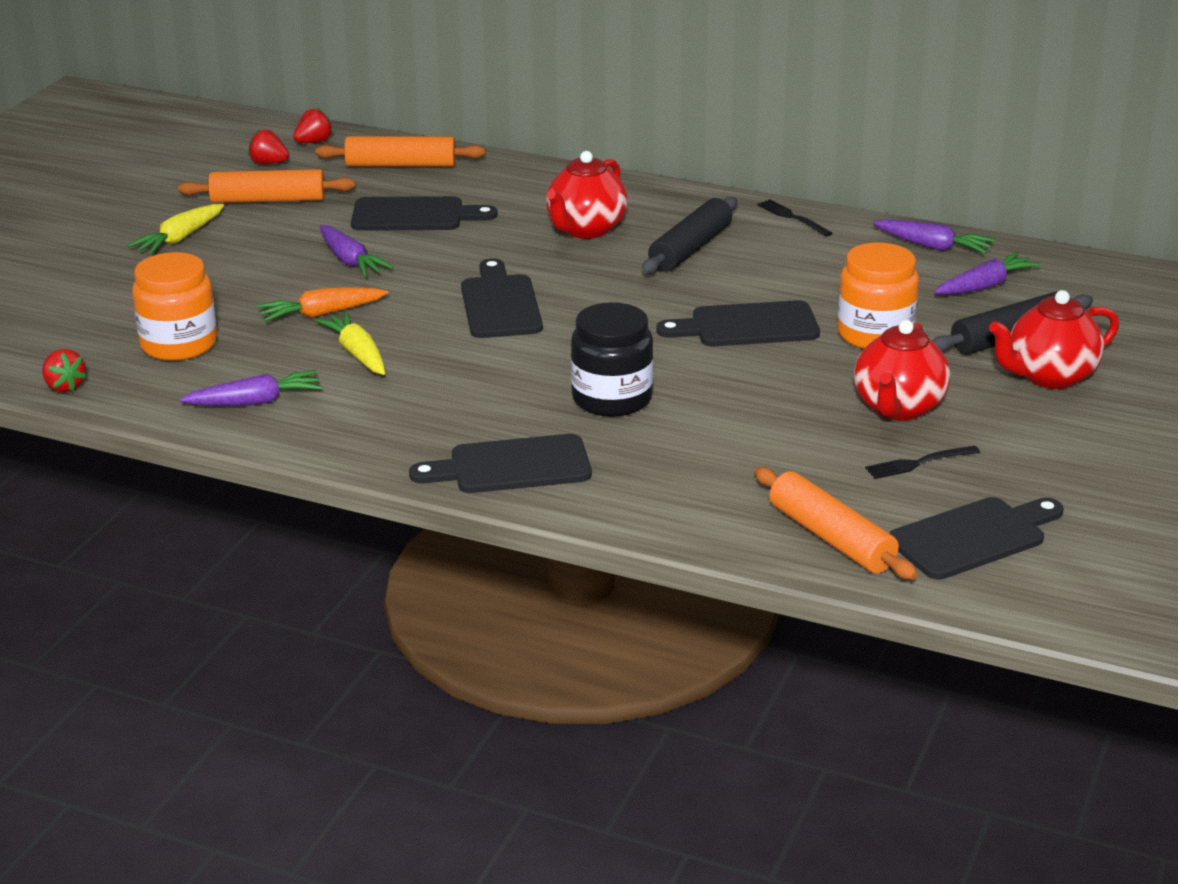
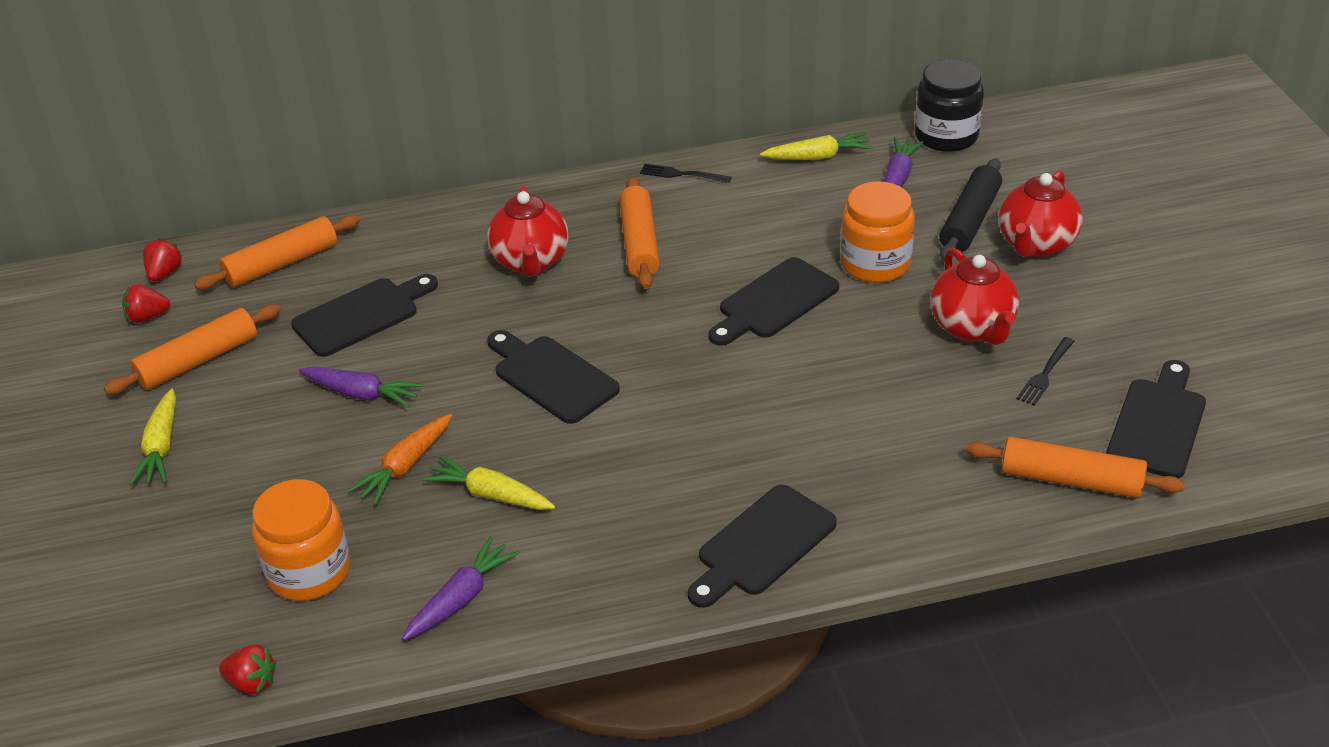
camera: 35 degrees left, 10 degrees up
black jar [571,302,654,417] -> black jar moved to [915,59,984,152]
black rolling pin [642,197,737,274] -> orange rolling pin [619,177,660,289]
purple carrot [873,219,995,254] -> yellow carrot [760,132,873,160]

